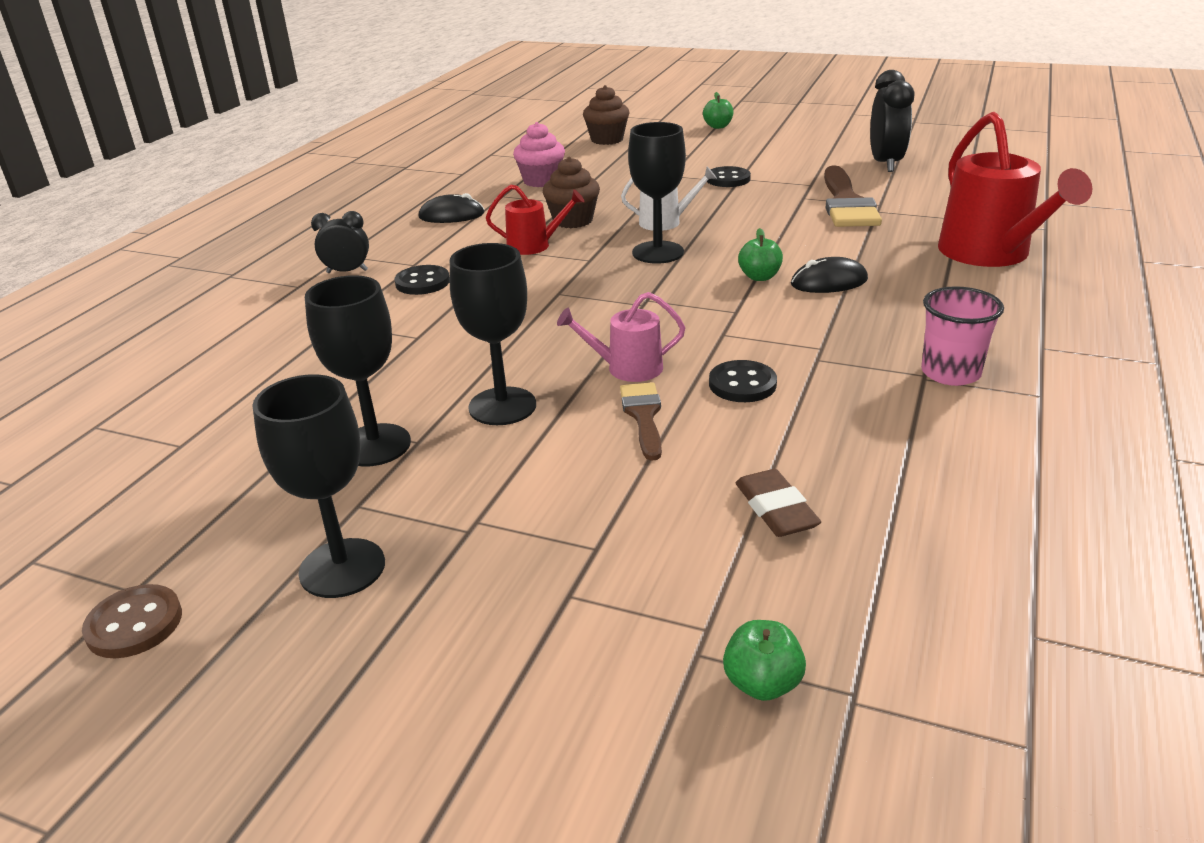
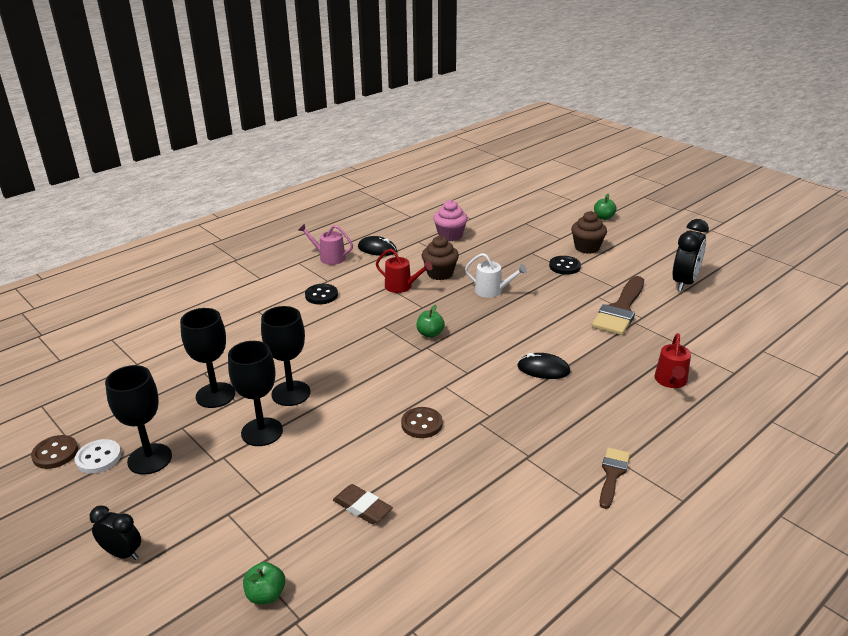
camera: 25 degrees right, 0 degrees up
black clock [311,211,369,273] -> black clock moved to [90,505,141,560]
pink watering can [557,292,685,382] -> pink watering can moved to [298,224,353,265]
brown cupcake [583,85,630,145] -> brown cupcake moved to [571,211,607,254]
brown brush [620,382,662,461] -> brown brush moved to [600,447,630,509]
black goblet [628,122,686,264] -> black goblet moved to [228,341,283,446]
black button [709,360,777,402] -> brown button [401,407,443,438]
brown eraser [736,469,821,537] -> brown eraser turned 60 degrees counterclockwise [333,484,393,524]
green apple [738,228,783,281] -> green apple moved to [417,305,445,338]
pink cup [921,286,1004,386] -> none
red watering can [938,112,1092,267] -> red watering can [654,333,691,388], size x0.52
none -> white button [75,439,121,473]

